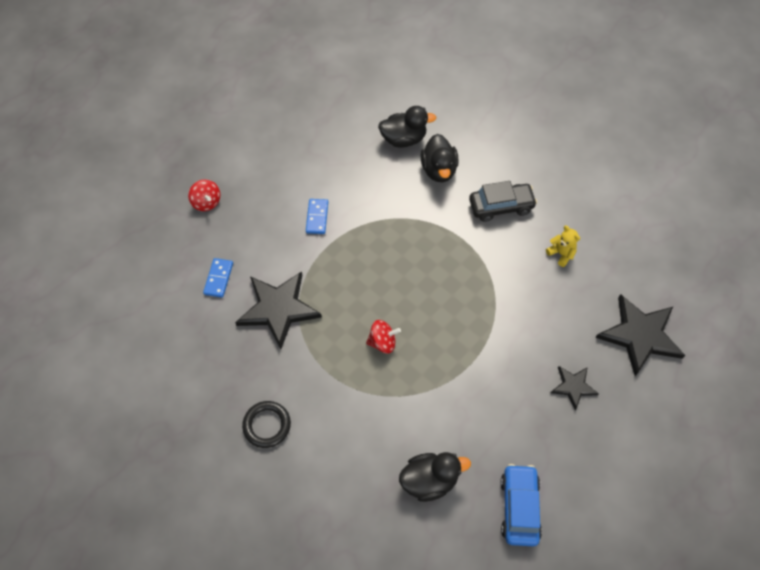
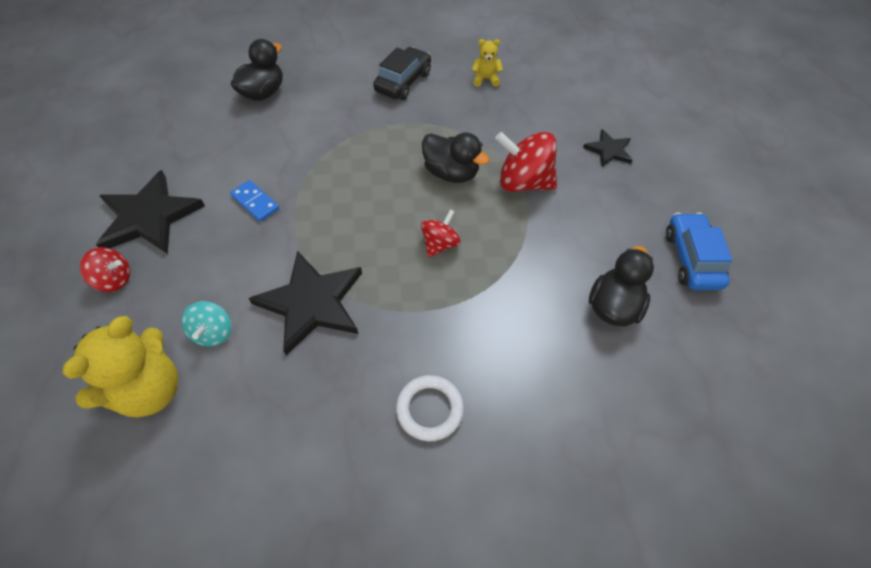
camera: 50 degrees left, 5 degrees down
blue domino [203,258,233,298] -> turquoise spinning top [181,301,231,346]
black ring [242,401,291,448] -> white ring [396,375,464,441]
black duck [421,134,459,182] -> black duck moved to [422,132,490,183]
blue car [500,464,542,546] -> blue car turned 45 degrees clockwise [666,212,733,290]
black star [595,294,686,376] -> black star moved to [96,170,205,254]
none -> yellow teddy bear [63,316,178,417]
none -> red spinning top [495,132,557,192]

